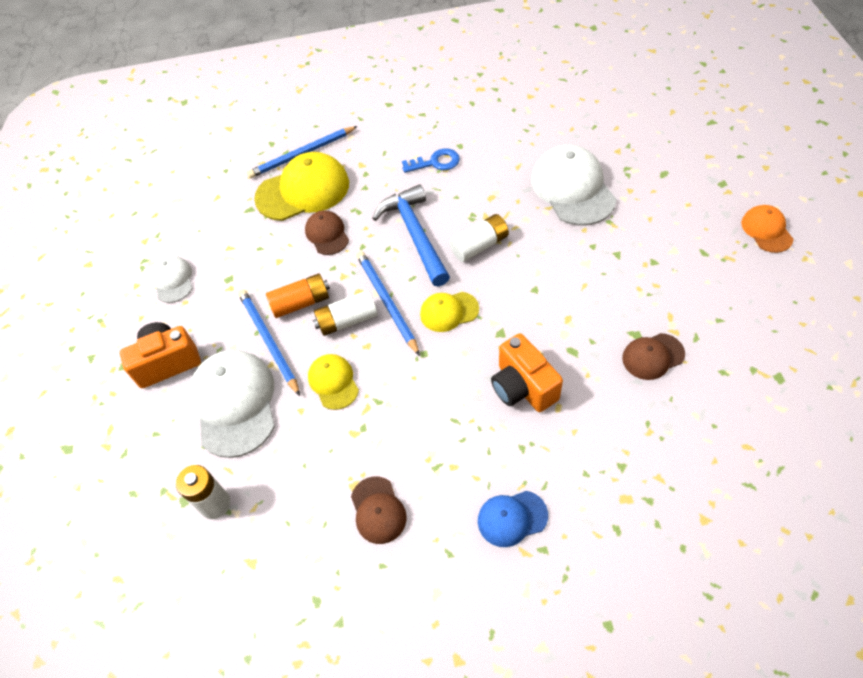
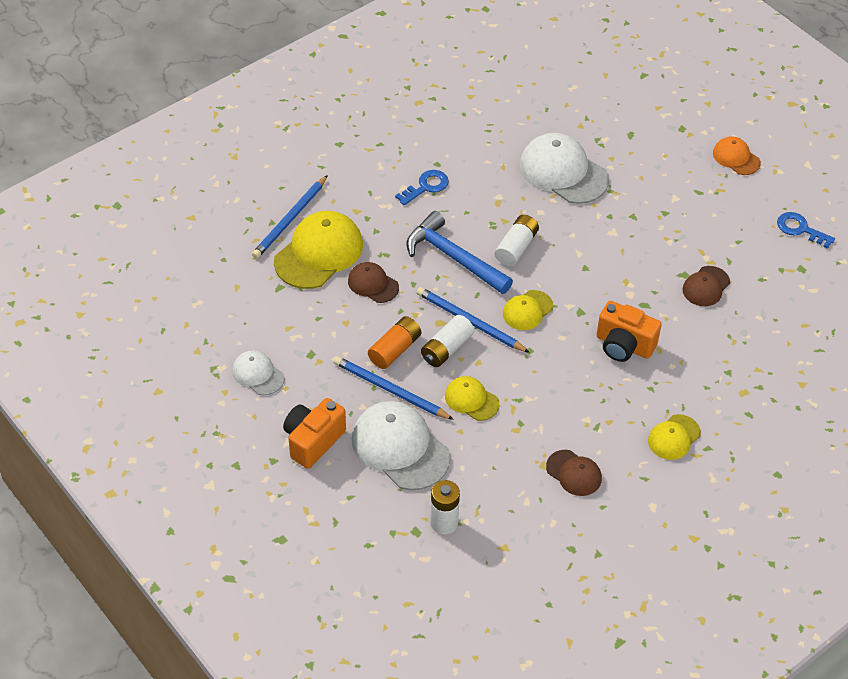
camera: 35 degrees left, 5 degrees down
blue cap [478,491,548,547] -> yellow cap [648,414,701,460]
none -> blue key [777,212,835,249]

